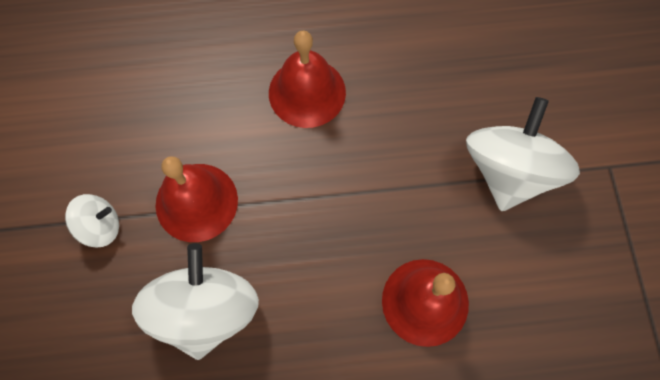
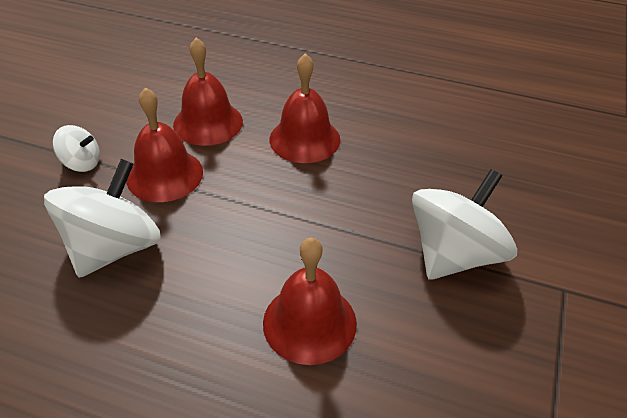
camera: 25 degrees right, 25 degrees down
none -> red bell [173,38,243,146]

